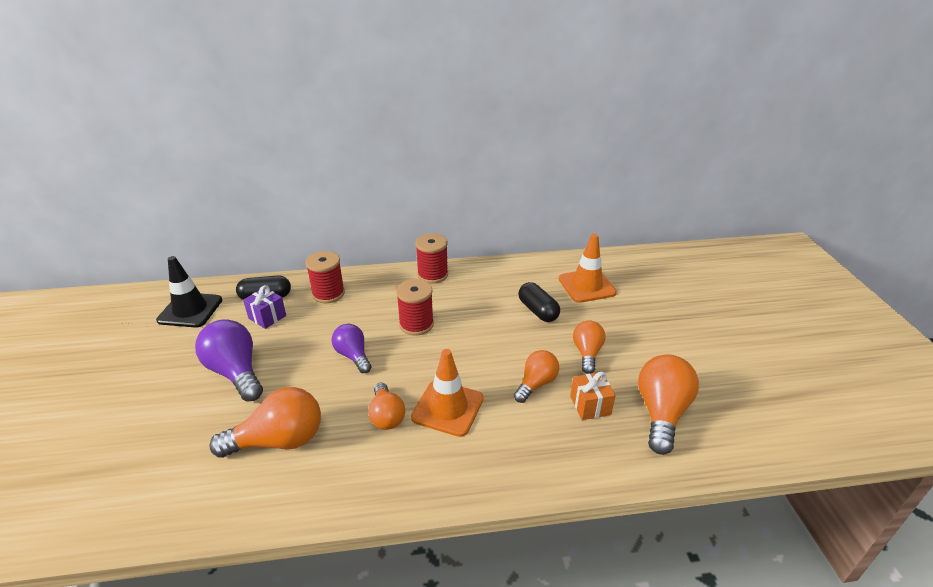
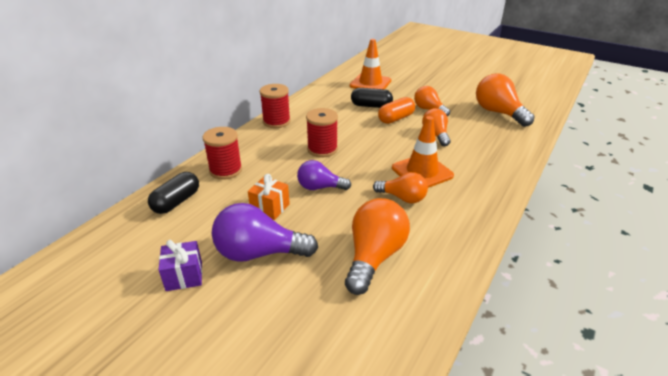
camera: 50 degrees left, 0 degrees up
black traffic cone [156,256,222,327] -> none
purple gift [243,285,286,329] -> purple gift moved to [158,240,202,291]
orange gift [570,372,616,420] -> orange gift moved to [248,174,290,220]
none -> orange capsule [378,97,415,124]

